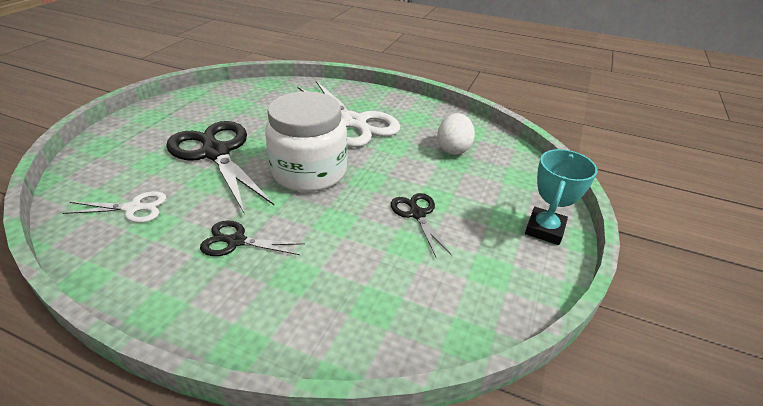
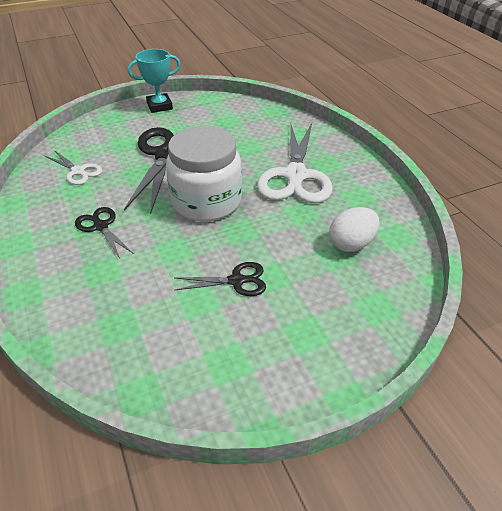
camera: 45 degrees right, 5 degrees up
black scissors [391,193,452,257] -> black scissors turned 60 degrees clockwise [174,262,266,296]
turquoise trophy [525,149,598,245] -> turquoise trophy moved to [128,49,181,113]

